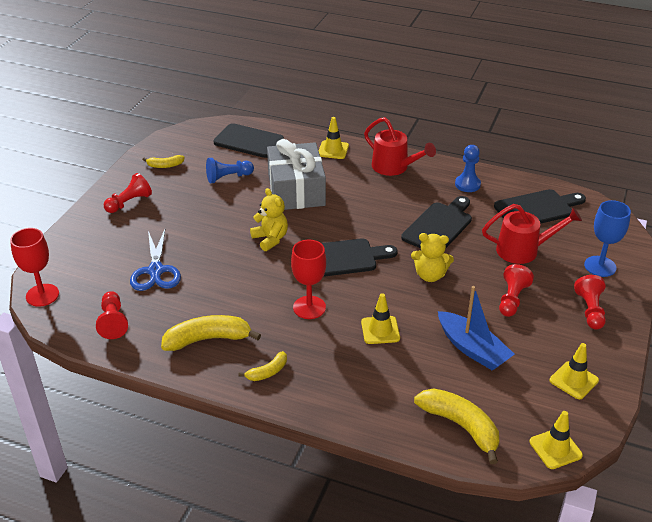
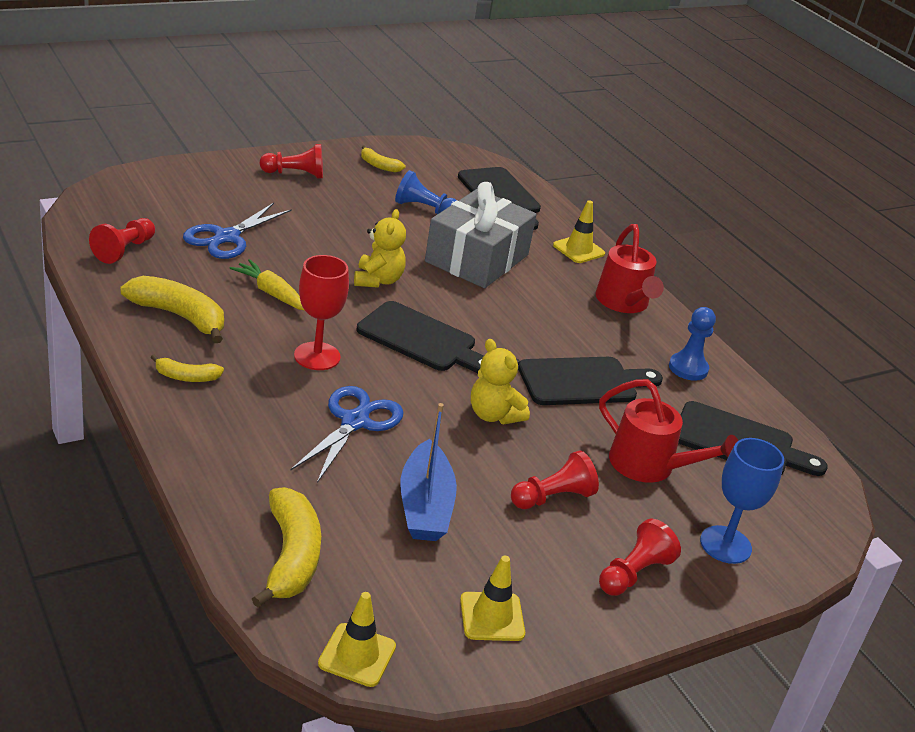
camera: 35 degrees right, 5 degrees down
red goblet [10,228,59,307] -> none
yellow traffic cone [361,293,400,344] -> blue scissors [291,386,404,483]
none -> yellow carrot [229,259,305,311]

